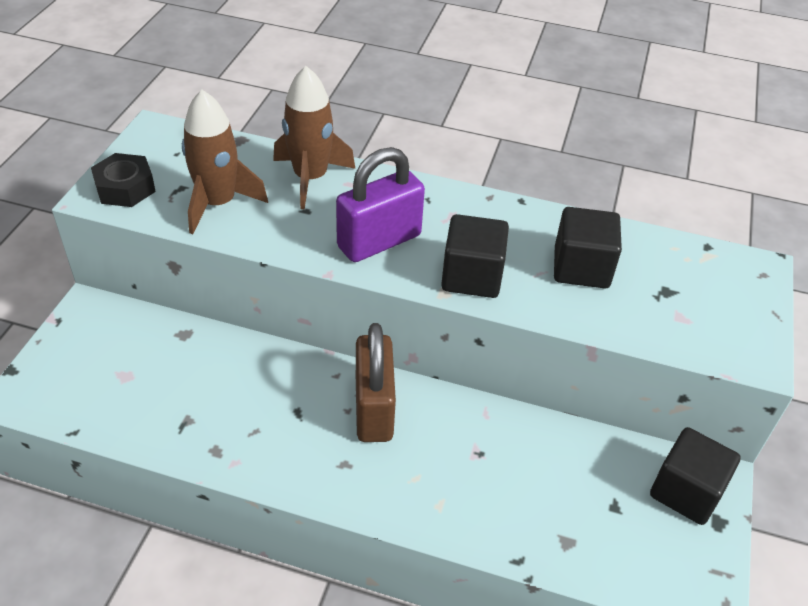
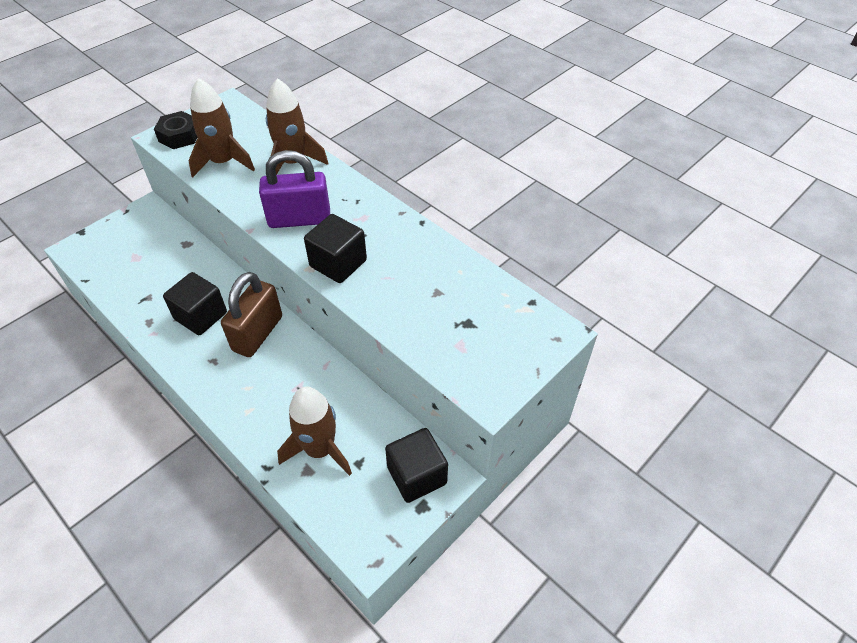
camera: 30 degrees right, 5 degrees up
black cube [554,207,622,288] -> black cube moved to [163,272,227,335]
none -> brown rocket [277,387,352,476]

